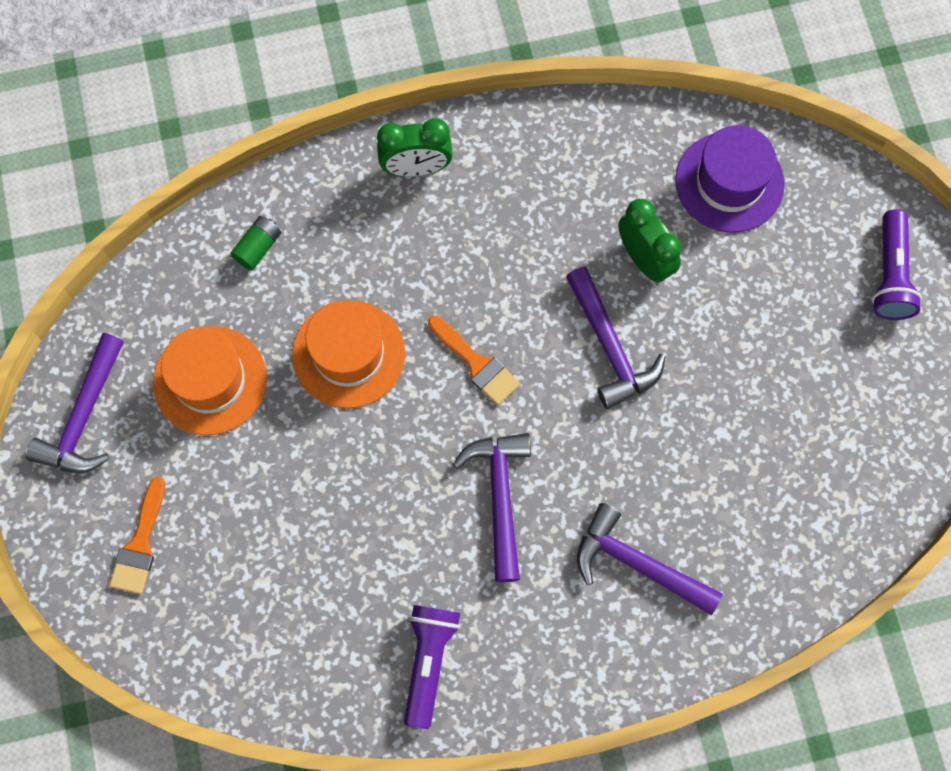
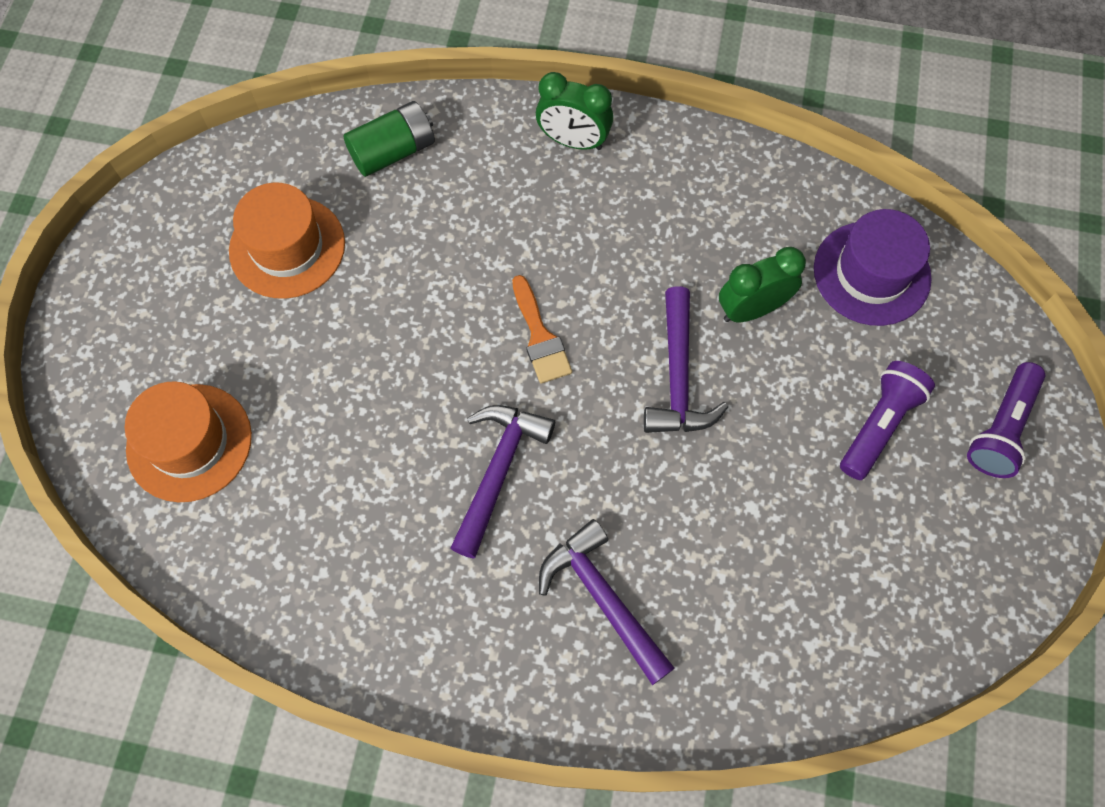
camera: 25 degrees right, 5 degrees down
purple hammer [26,333,124,473] -> none
orange brush [109,477,165,594] -> none
green battery [230,216,281,270] -> green battery [343,101,435,177], size x1.61
orange hat [292,300,405,409] -> orange hat moved to [125,381,252,502]
purple flashlight [404,605,460,729] -> purple flashlight moved to [840,361,935,480]
green clock [618,199,682,283] -> green clock turned 105 degrees counterclockwise [719,247,806,322]

